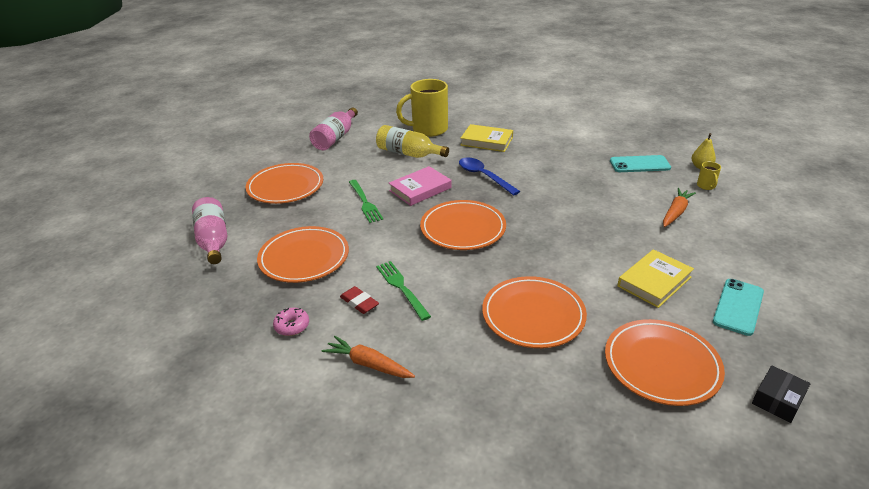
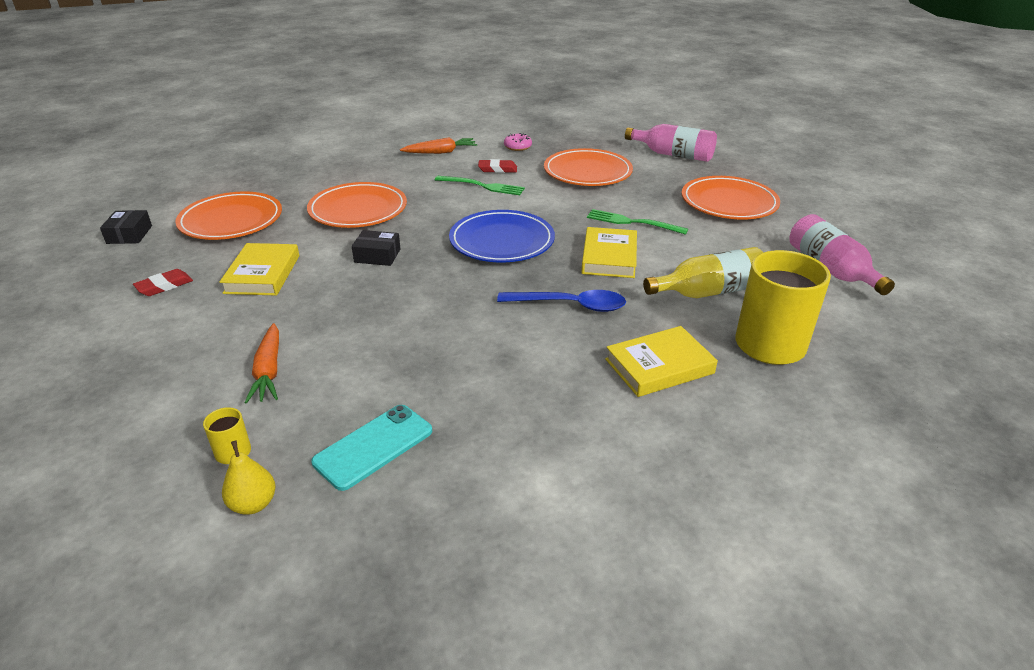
camera: 135 degrees right, 0 degrees up
pink book [389,166,452,206] -> yellow book [581,227,637,278]
orange plate [420,200,506,250] -> blue plate [449,210,555,262]
turquoise phone [713,279,764,336] -> red eraser [133,269,193,296]
none -> black box [352,230,401,266]

